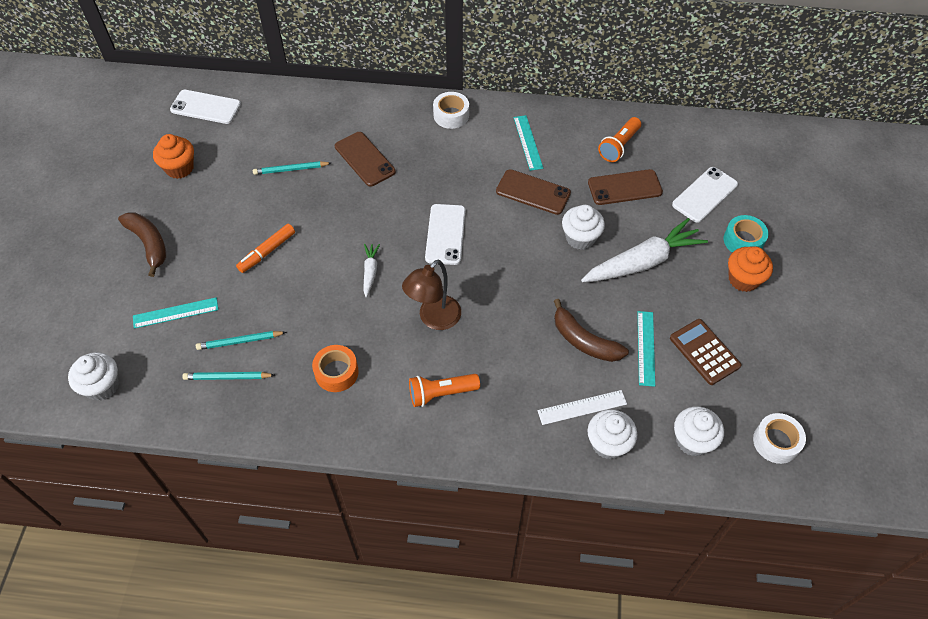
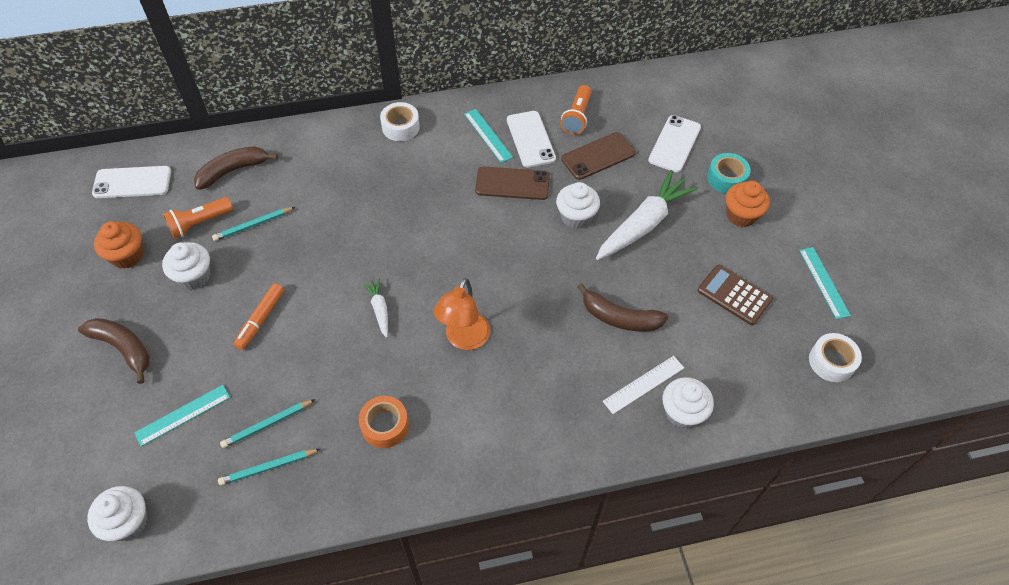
camera: 20 degrees left, 0 degrees up
brown phone [335,132,396,187] -> none
brown lamp [402,260,461,330] -> orange lamp [434,278,490,350]
orange flashlight [409,374,480,407] -> orange flashlight moved to [163,197,233,239]
white phone [425,204,465,265] -> white phone moved to [507,111,556,168]
turquoise ruler [637,311,655,387] -> turquoise ruler moved to [799,247,851,319]
white cupcake [674,406,724,456] -> white cupcake moved to [162,242,210,290]
none -> brown banana [194,146,278,190]

